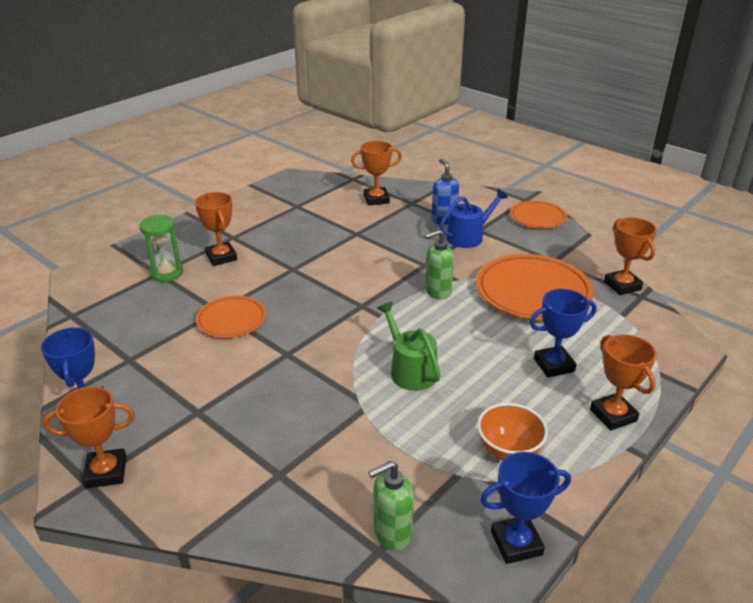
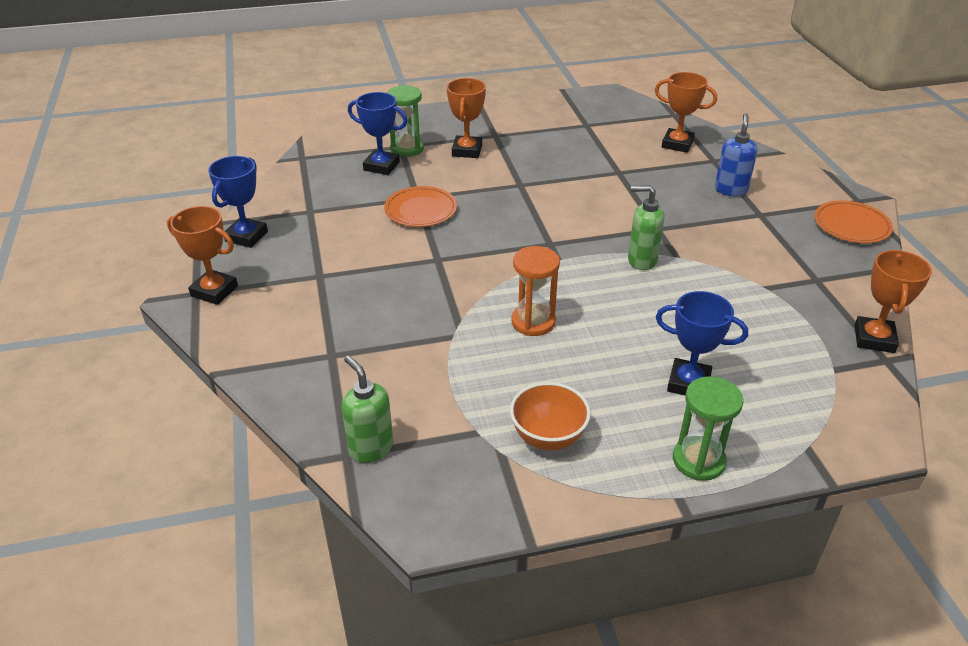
camera: 35 degrees right, 5 degrees up
green soap dispenser [368,461,414,550] -> green soap dispenser turned 45 degrees clockwise [342,356,393,463]
green watering can [377,302,441,391] -> orange hourglass [511,246,560,336]
blue watering can [439,189,508,248] -> none
orange plate [476,254,594,321] -> none
blue trophy [480,452,571,564] -> blue trophy moved to [348,92,408,175]
orange trophy [590,334,657,431] -> green hourglass [673,376,744,481]

